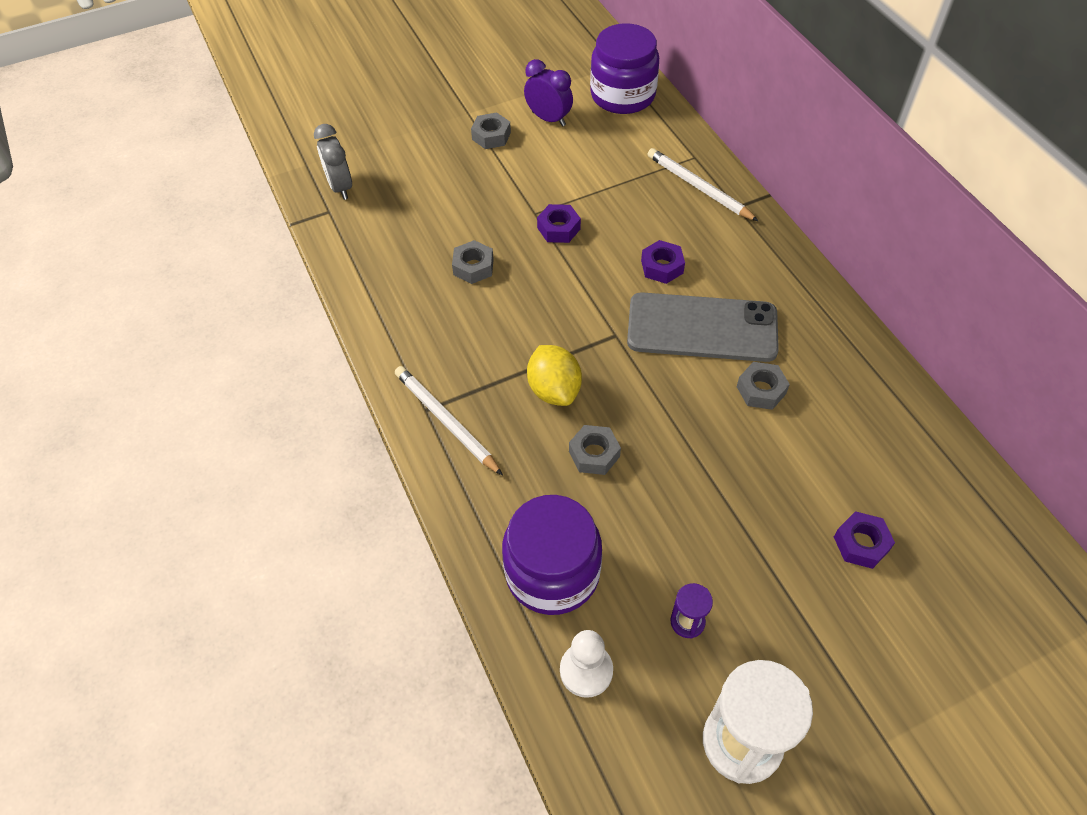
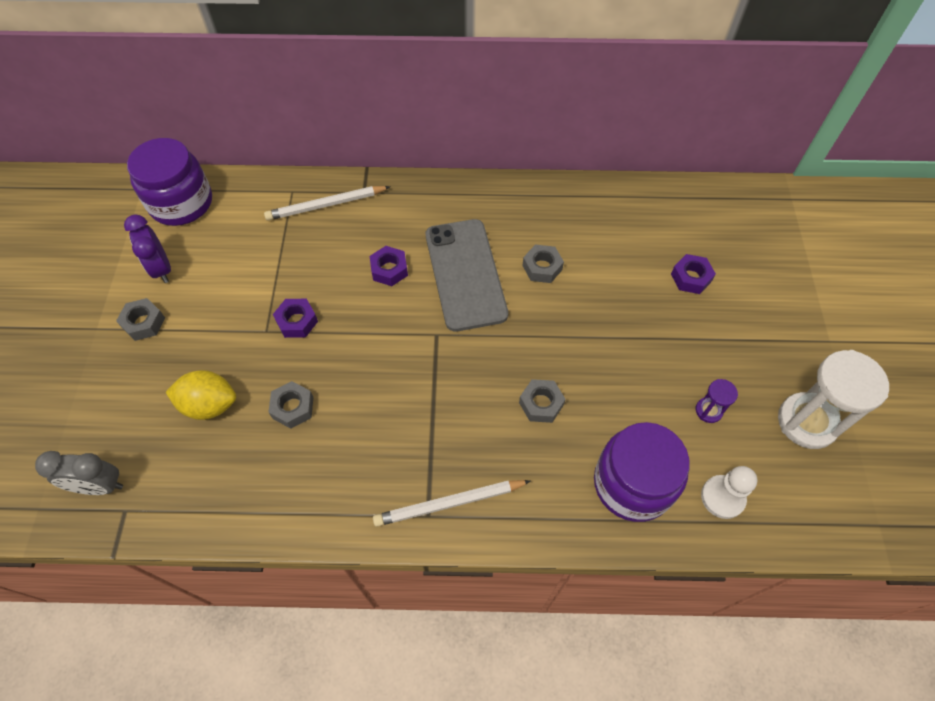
camera: 65 degrees left, 5 degrees up
purple clock [524,59,573,126] -> purple clock turned 90 degrees counterclockwise [124,214,171,283]
yellow lemon [527,345,582,406] -> yellow lemon moved to [165,370,236,420]
grey phone [627,292,779,362] -> grey phone turned 45 degrees counterclockwise [426,219,508,331]

